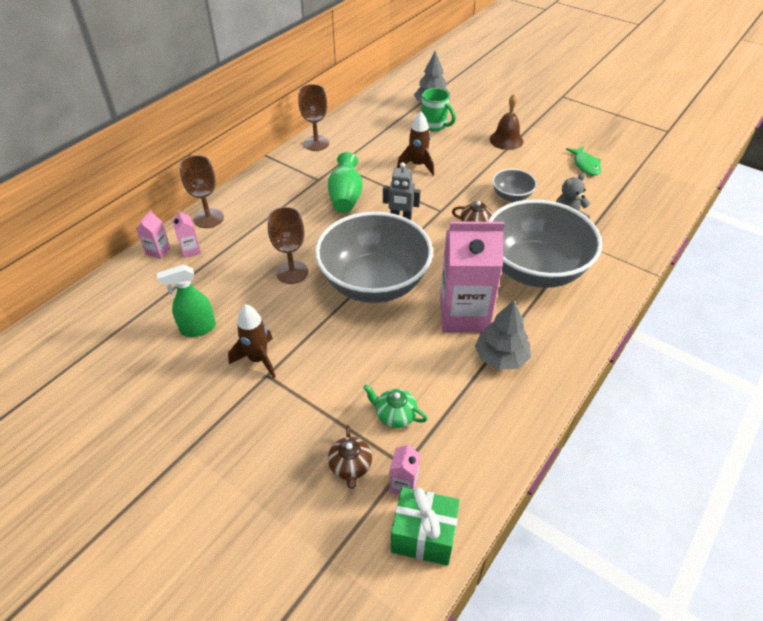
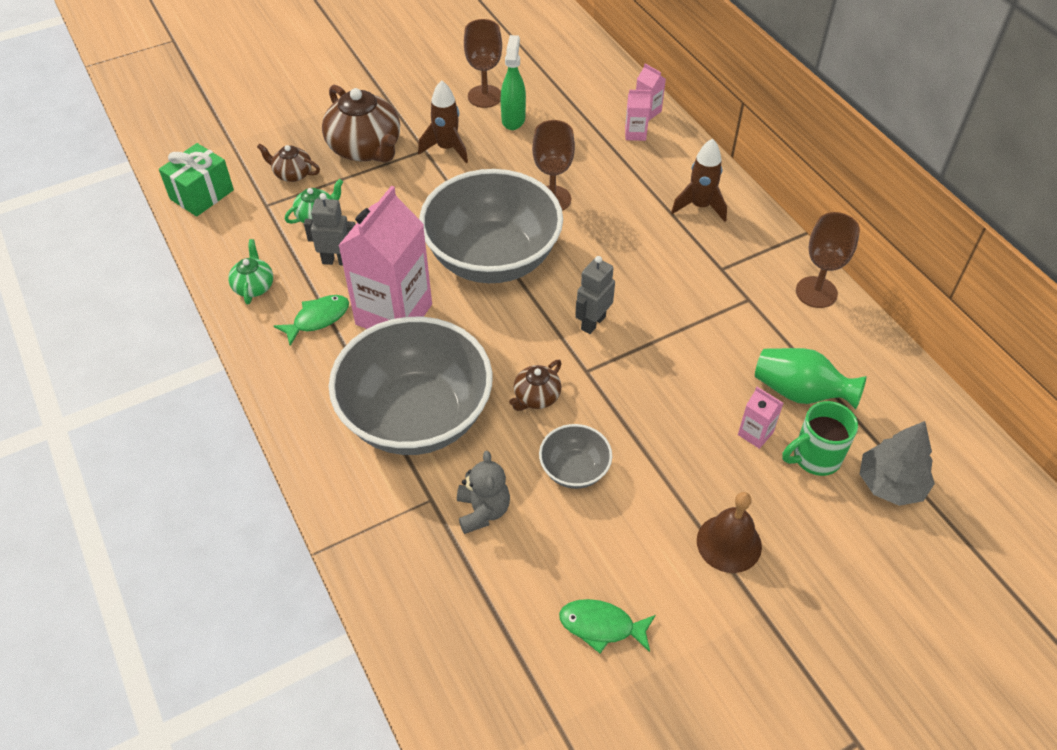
camera: 115 degrees right, 5 degrees up
brown goblet [179,155,224,228] -> brown goblet moved to [464,19,502,108]
green vase [328,152,363,213] -> green vase moved to [755,348,867,409]
pink carton [389,443,420,495] -> pink carton moved to [738,387,784,449]
brown rocket [397,111,434,175] -> brown rocket moved to [671,139,727,222]
grey tree [475,300,531,370] -> green fish [274,295,349,346]
none -> green teapot [228,239,273,304]
none -> grey robot [304,193,355,266]
none -> brown teapot [322,85,400,163]

